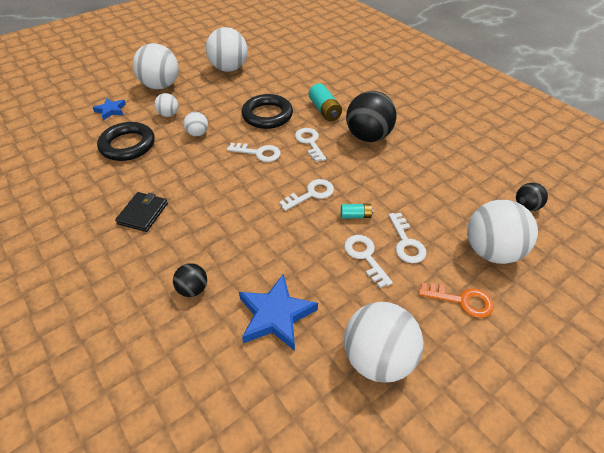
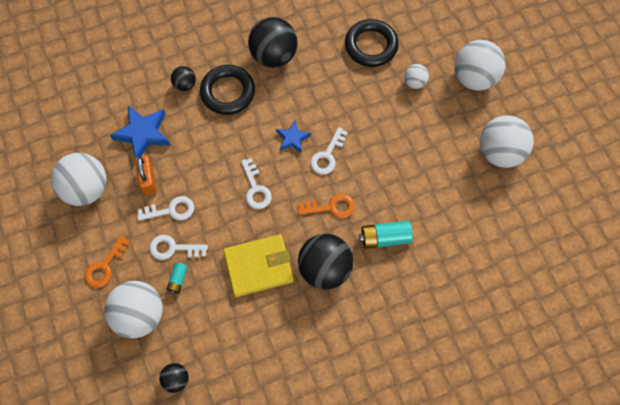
camera: 105 degrees right, 20 degrees up
blue star [93,98,126,120] -> blue star moved to [276,121,311,153]
black wallet [115,192,168,232] -> black ball [248,17,297,68]
white ball [183,112,208,136] -> none
black ring [242,94,293,129] -> black ring moved to [200,65,255,115]
white key [295,128,326,162] -> orange key [298,194,355,218]
turquoise battery [341,204,374,219] -> turquoise battery moved to [167,263,188,294]
none -> orange padlock [135,156,157,195]
none -> yellow wallet [223,234,294,297]

